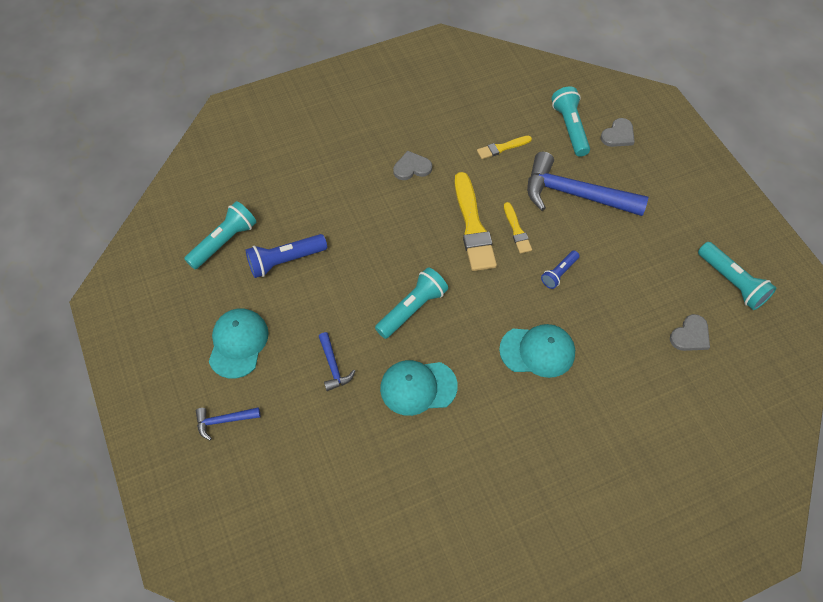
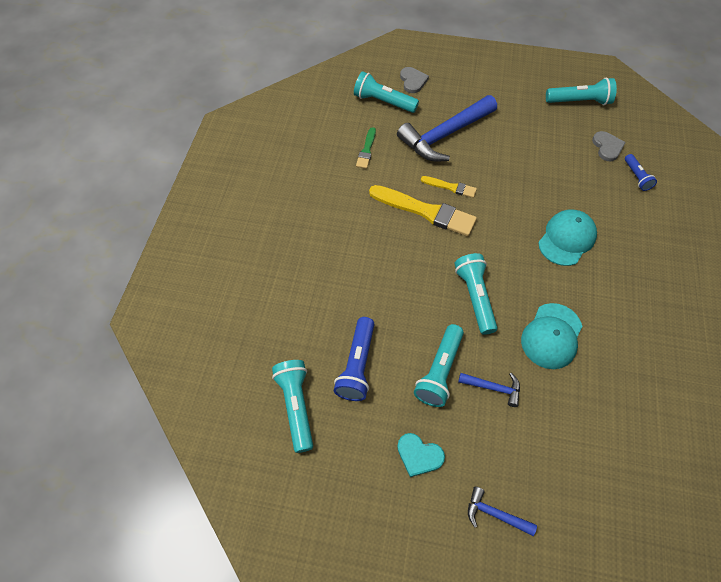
camera: 55 degrees left, 0 degrees up
blue hammer [196,407,260,440] -> blue hammer turned 90 degrees clockwise [468,486,537,536]
turquoise cap [209,308,269,379] -> turquoise heart [397,433,445,477]
grey heart [393,151,432,180] -> none
yellow brush [477,136,532,159] -> green brush [356,127,376,169]
blue flashlight [541,251,579,289] -> blue flashlight moved to [625,154,657,191]
none -> turquoise flashlight [414,324,464,407]

